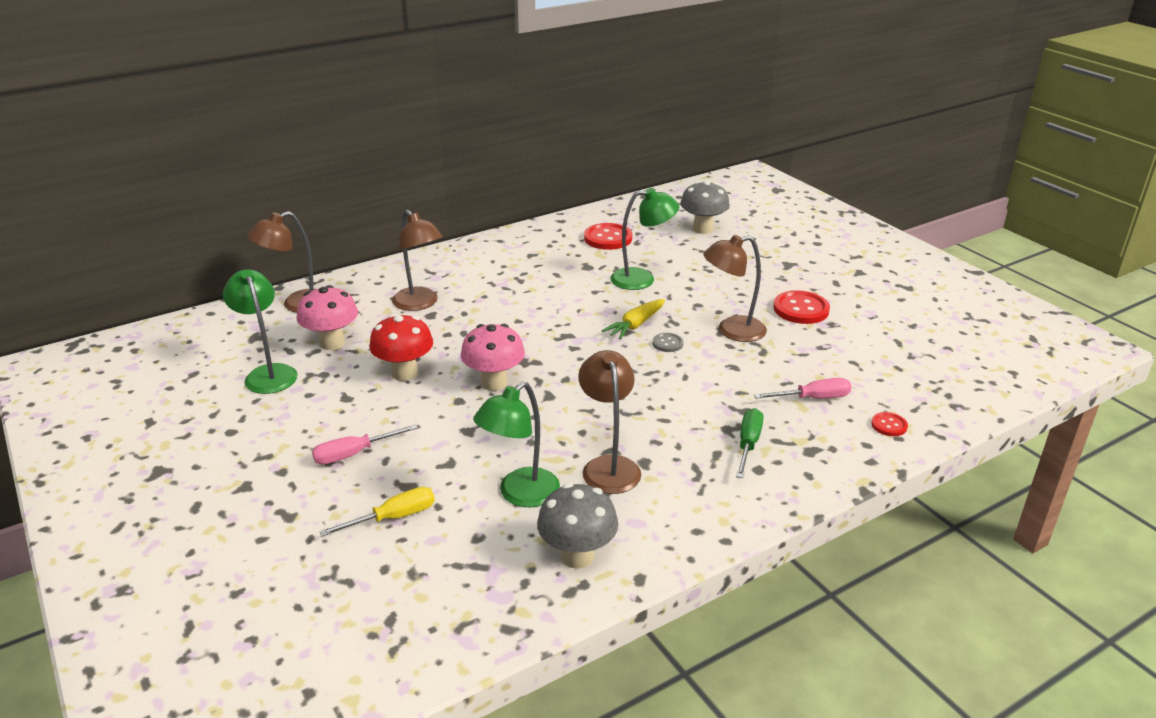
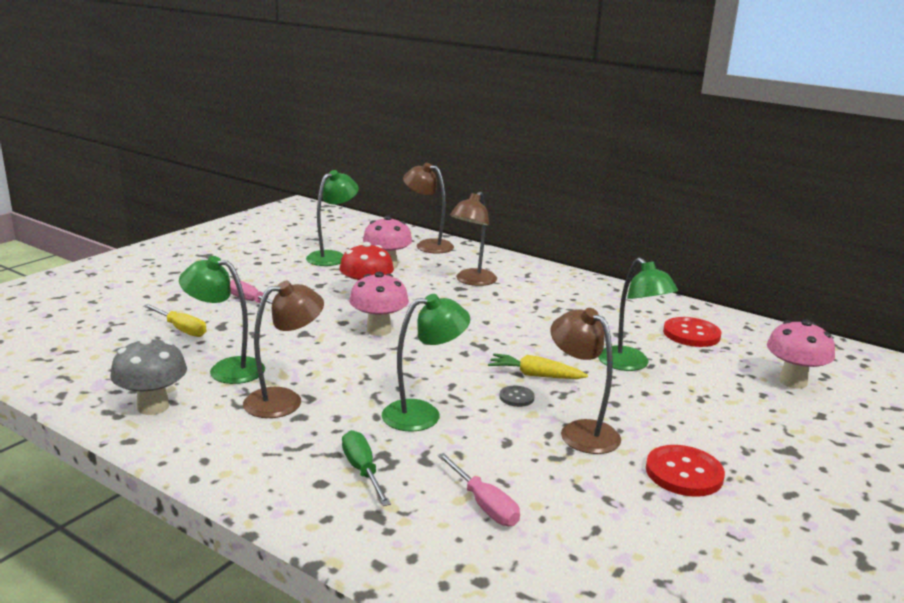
camera: 65 degrees right, 10 degrees down
grey mushroom [680,180,730,234] -> pink mushroom [767,319,835,389]
green screwdriver [736,408,764,478] -> green screwdriver turned 105 degrees counterclockwise [342,430,391,506]
red button [871,412,908,436] -> none
none -> green lamp [382,294,470,432]

